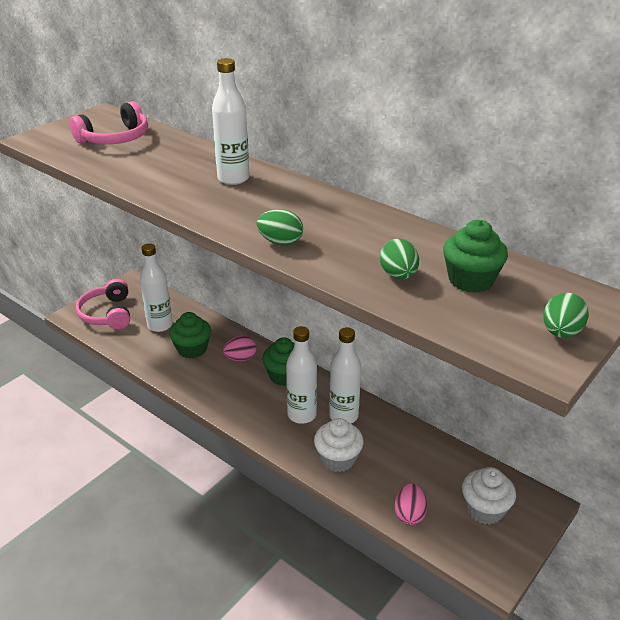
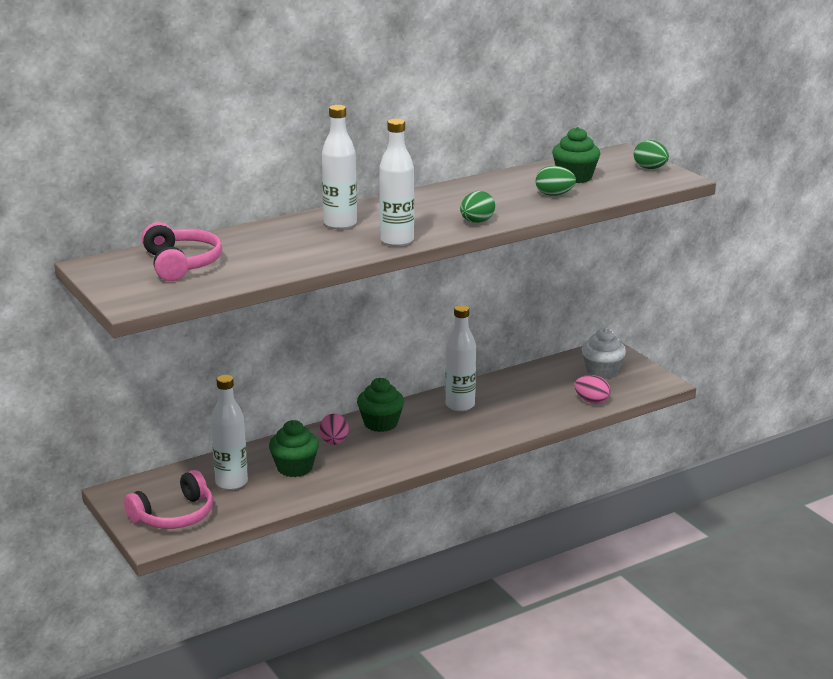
camera: 70 degrees left, 10 degrees down
pink headphones [76,279,130,329] -> pink headphones turned 45 degrees counterclockwise [124,470,213,529]
white bottle [286,326,317,424] -> white bottle moved to [379,119,414,246]
white cupcake [314,418,364,472] -> none

